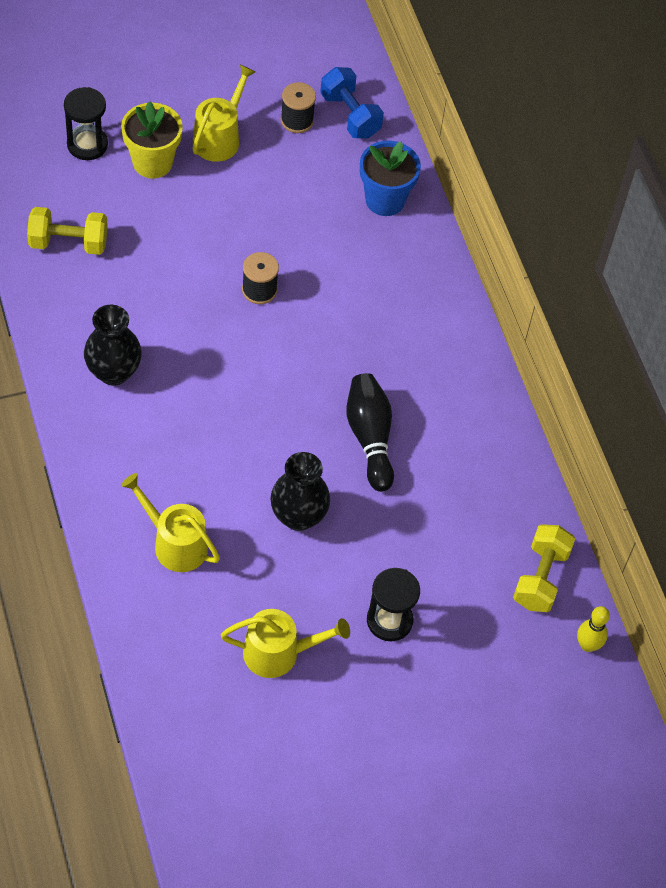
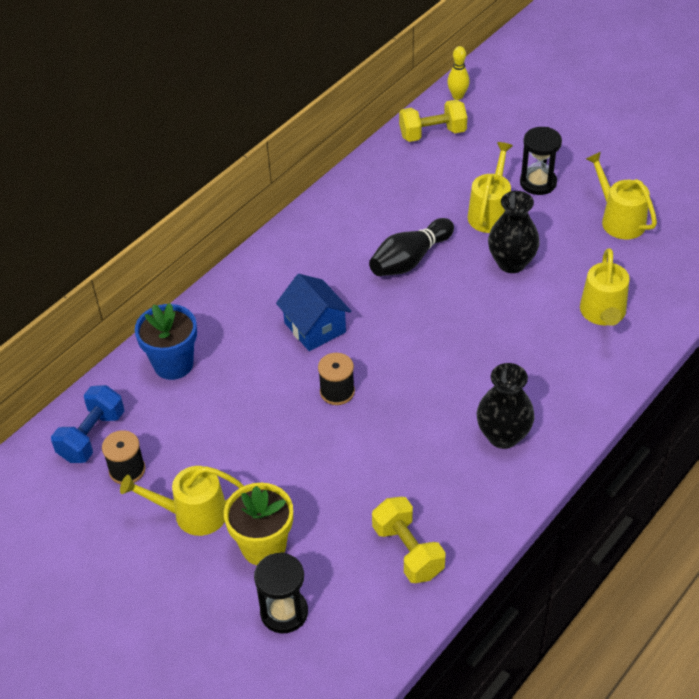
camera: 115 degrees left, 10 degrees down
none -> blue house [276,274,351,351]
none -> yellow watering can [468,142,513,233]

